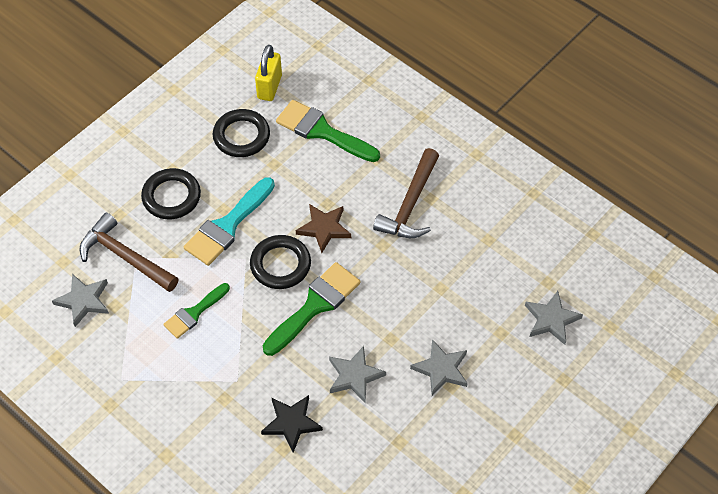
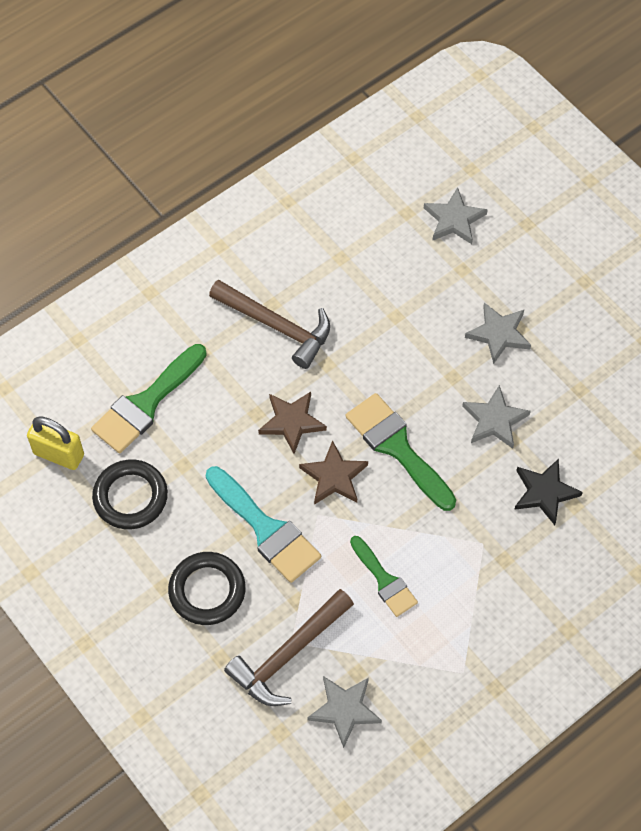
camera: 80 degrees left, 5 degrees up
black ring [250,235,311,289] -> brown star [299,440,368,505]

